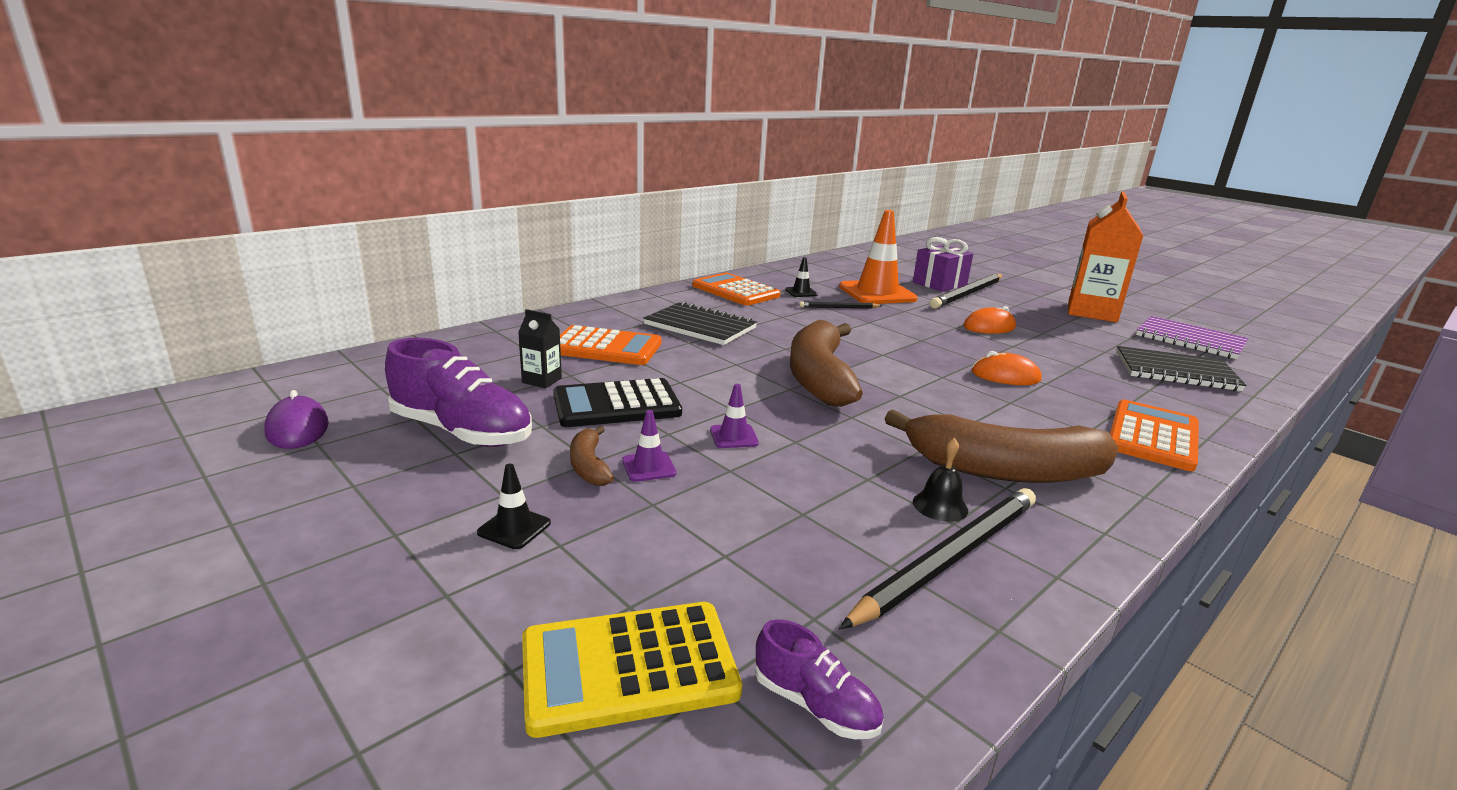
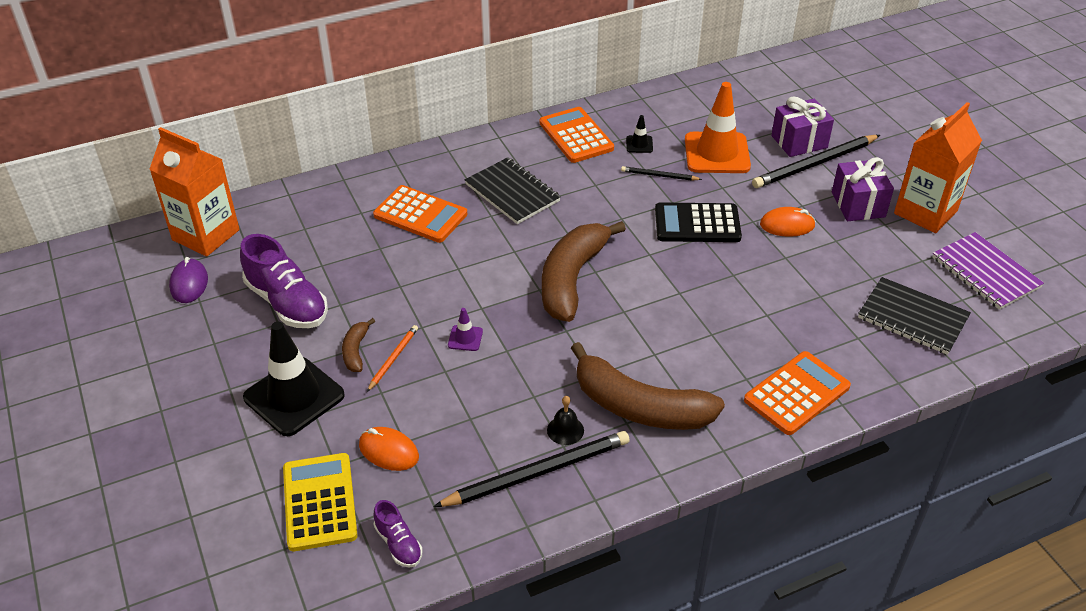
camera: 20 degrees right, 20 degrees up
black traffic cone [477,464,551,549] -> black traffic cone [243,322,345,436], size x2.35
black carton [518,309,562,388] -> none
yellow calculator [522,602,742,738] -> yellow calculator turned 75 degrees clockwise [283,453,358,551]
black calculator [553,378,682,427] -> black calculator moved to [655,202,742,242]
purple traffic cone [622,410,676,482] -> orange pencil [367,325,418,392]
orange mouse [972,351,1042,385] -> orange mouse moved to [359,427,419,471]
none -> orange carton [149,127,240,257]
none -> purple gift [832,157,894,221]

